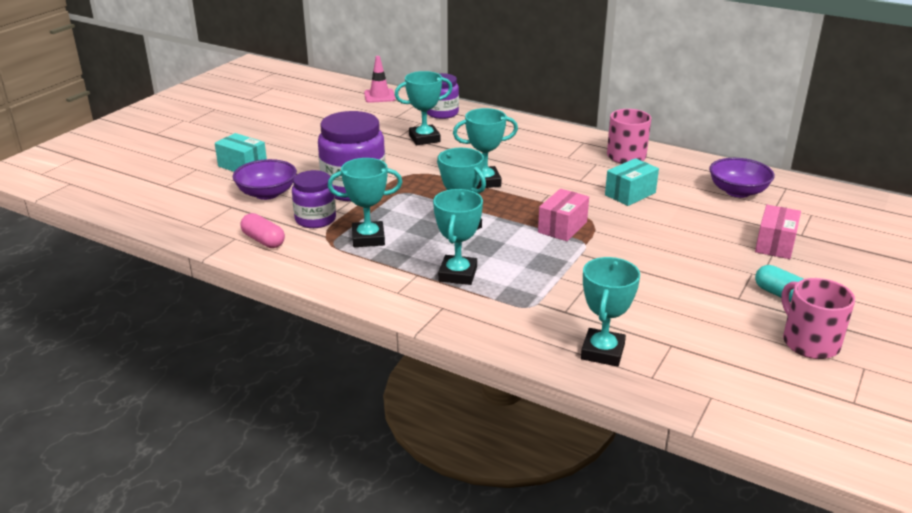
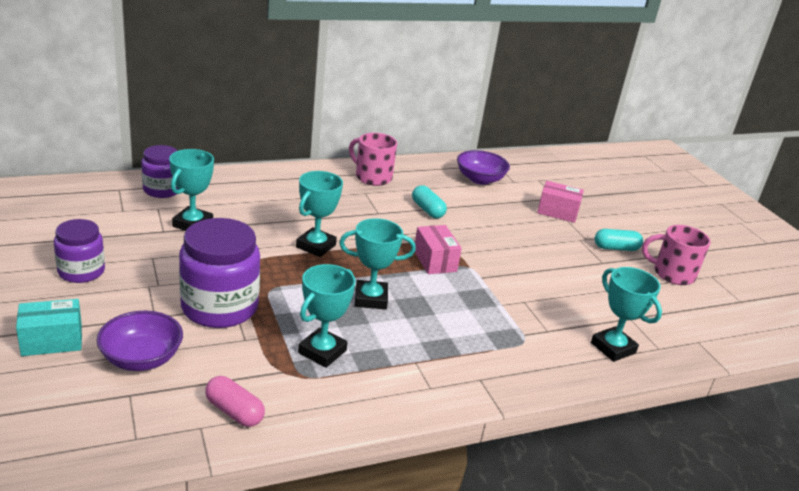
camera: 55 degrees left, 0 degrees up
pink capsule [240,213,285,248] -> pink capsule turned 45 degrees clockwise [205,376,265,427]
purple jar [292,170,336,228] -> purple jar moved to [54,219,105,283]
pink traffic cone [364,56,395,103] -> none
turquoise trophy [433,189,483,285] -> none
turquoise box [605,158,659,206] -> turquoise capsule [412,185,447,218]
pink box [755,205,801,259] -> pink box turned 45 degrees counterclockwise [537,181,584,223]

